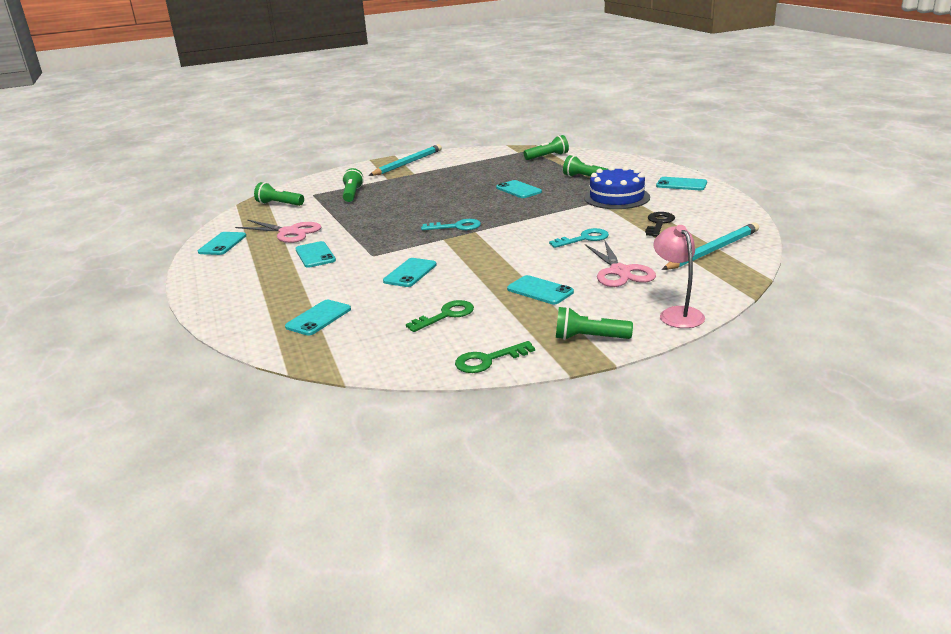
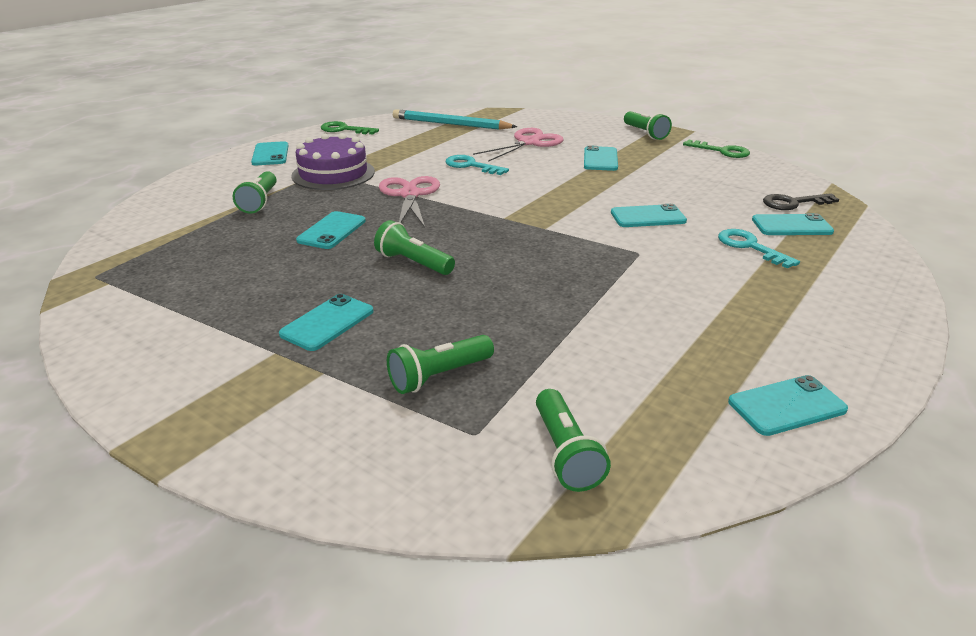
camera: 125 degrees left, 5 degrees up
pink scissors [235,219,322,243] -> pink scissors moved to [379,176,440,227]
turquoise phone [295,241,336,268] -> turquoise phone moved to [279,294,373,351]
turquoise pencil [369,144,442,176] -> none
green key [406,300,474,332] -> green key moved to [321,121,379,134]
turquoise key [421,219,481,230] -> turquoise key moved to [718,229,800,269]
green flashlight [524,135,569,160] -> green flashlight moved to [374,220,455,275]
blue cake [584,166,650,209] -> purple cake [291,133,375,190]
black key [645,212,675,237] -> black key moved to [763,193,839,210]
pink lamp [653,225,705,328] -> none

